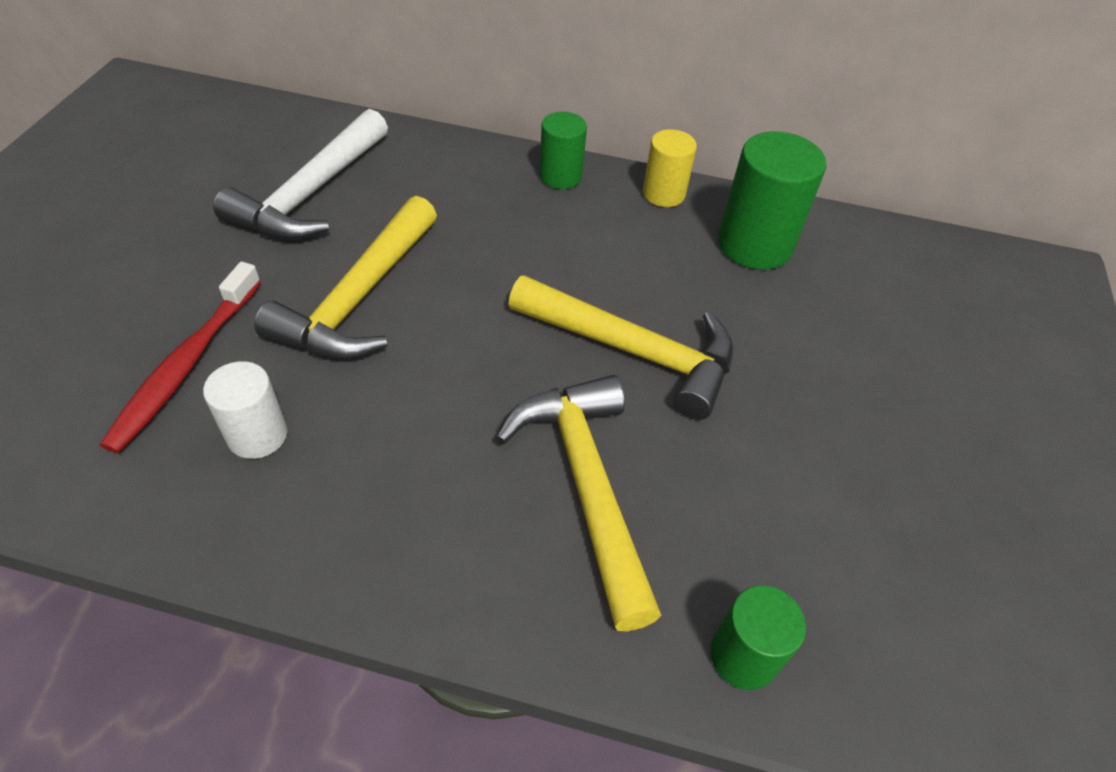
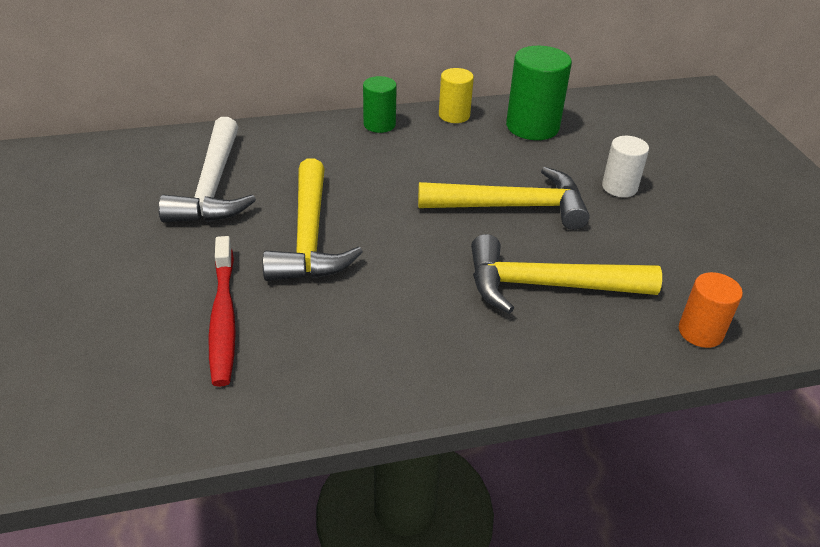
camera: 25 degrees left, 10 degrees down
white cylinder [203,361,287,459] -> white cylinder moved to [602,136,649,197]
yellow hammer [495,375,662,631] -> yellow hammer turned 45 degrees counterclockwise [471,234,662,314]
green cylinder [710,585,806,690] -> orange cylinder [679,272,743,348]

